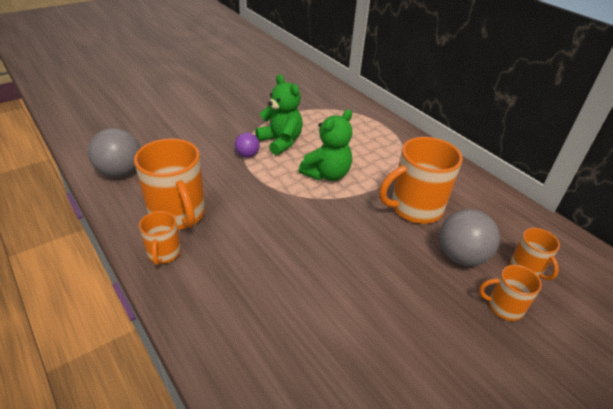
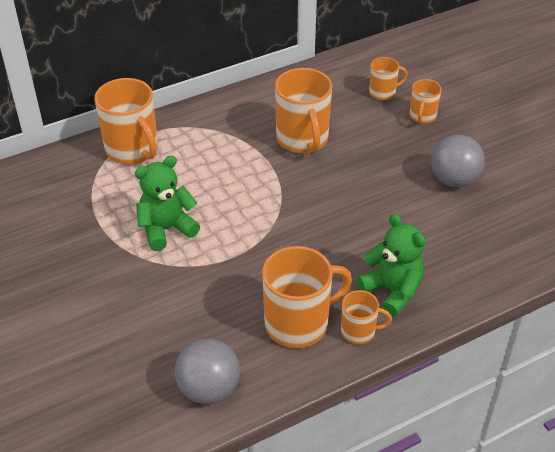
camera: 80 degrees left, 5 degrees up
purple ball [235,133,260,157] -> none
green teddy bear [299,109,352,181] -> green teddy bear moved to [357,214,425,317]
grey ball [439,209,500,266] -> grey ball moved to [431,135,485,187]
none -> orange mug [94,78,158,165]

